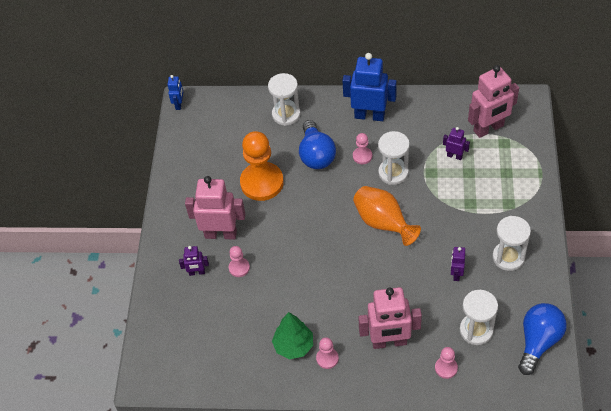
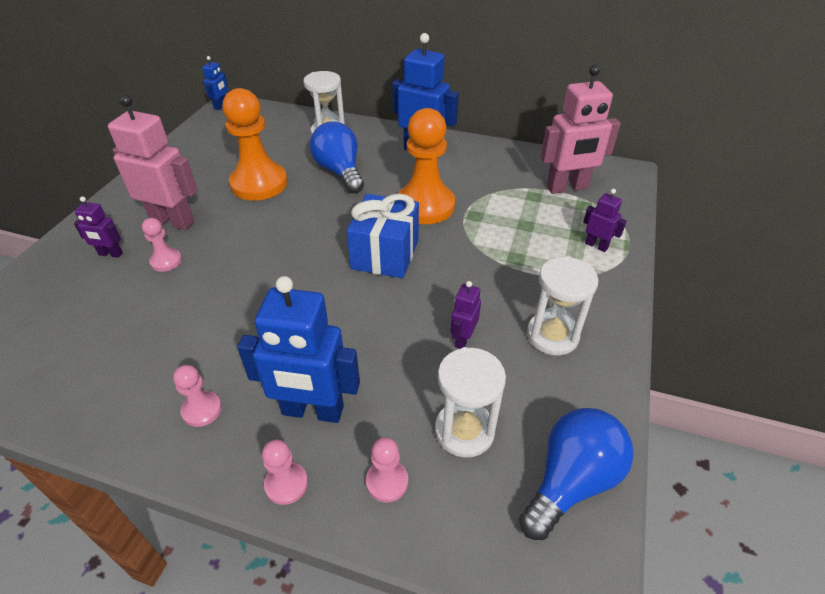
camera: 10 degrees right, 10 degrees down
green tree [272,312,313,359] -> none
blue light bulb [299,120,336,169] -> blue light bulb turned 150 degrees clockwise [310,121,364,193]
pink pawn [353,133,372,164] -> pink pawn moved to [262,440,308,505]
orange vase [353,186,421,246] -> blue gift [347,194,419,278]
pink robot [358,287,422,349] -> blue robot [237,276,360,423]
white hourglass [378,131,410,185] -> orange pawn [398,108,455,224]
purple robot [443,127,470,160] -> purple robot moved to [583,189,627,252]

